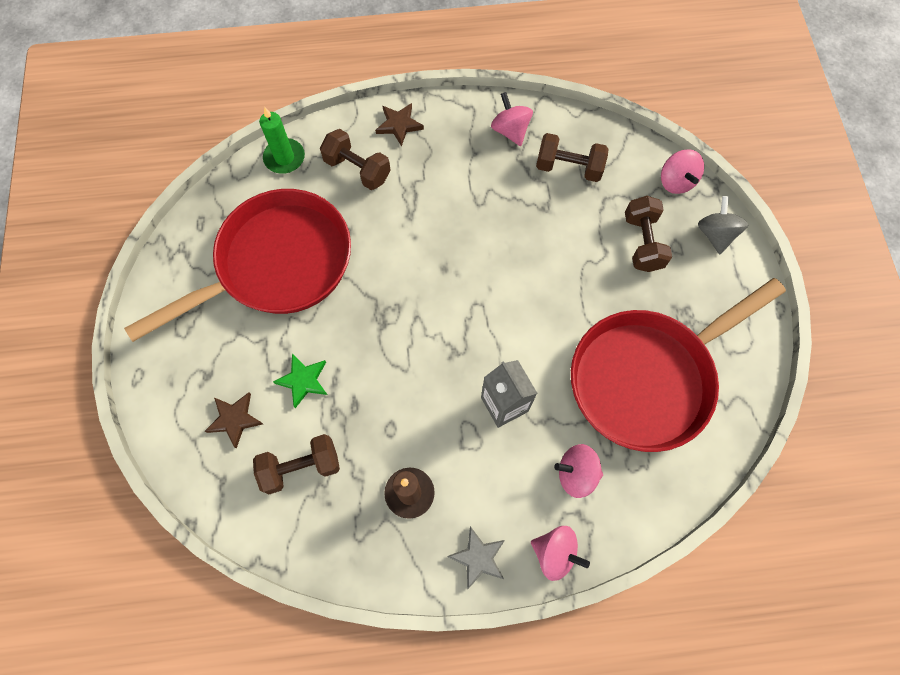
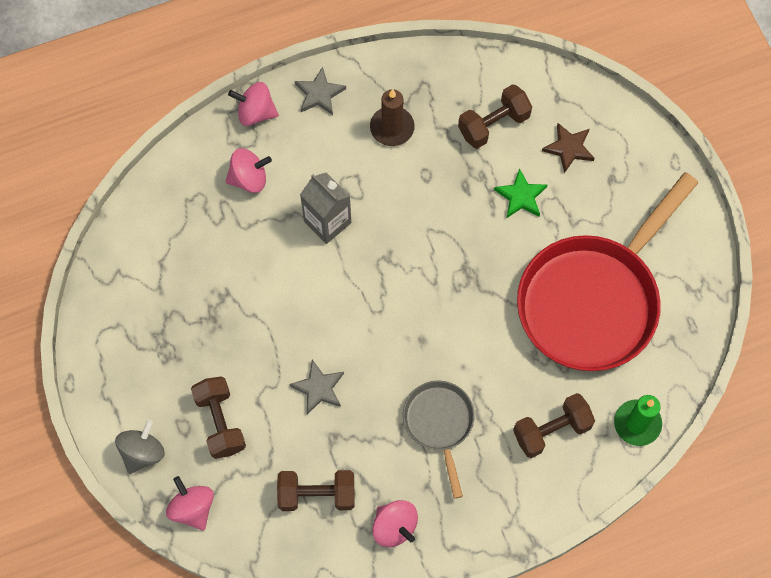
camera: 165 degrees right, 0 degrees up
brown dumbbell [320,129,390,190] -> brown dumbbell turned 45 degrees counterclockwise [513,393,595,458]
brown star [375,103,424,147] -> none
red pan [571,278,786,452] -> none
grey spinning top [698,196,748,254] -> grey spinning top turned 135 degrees counterclockwise [115,420,165,474]
none -> grey star [289,359,344,414]
none -> grey pan [403,380,475,499]

